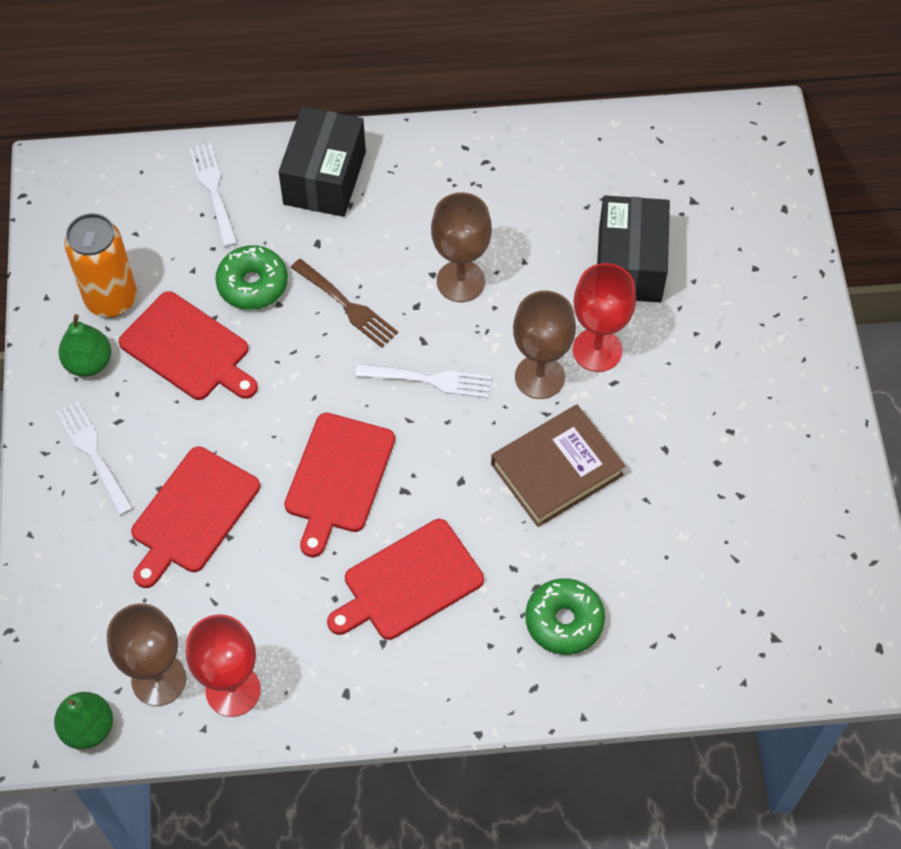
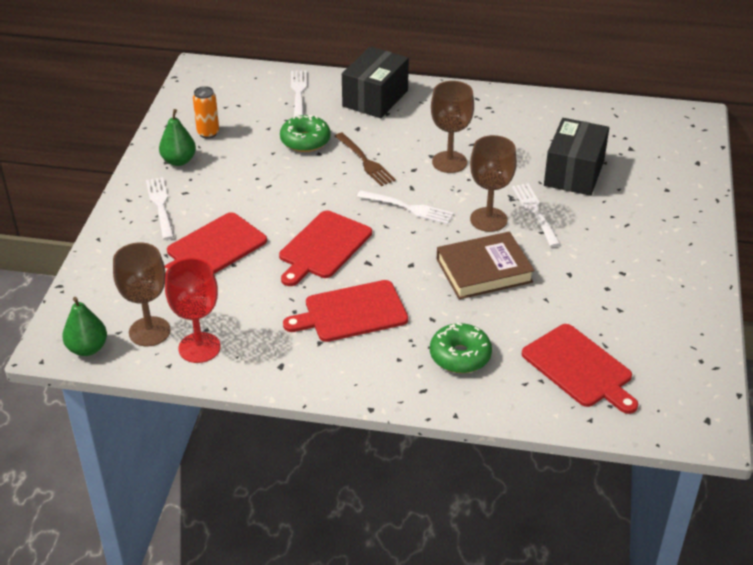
camera: 15 degrees right, 20 degrees down
orange can [64,213,137,318] -> orange can [193,86,219,139], size x0.60
red cutting board [119,291,258,400] -> red cutting board moved to [522,324,638,414]
red goblet [573,263,636,372] -> white fork [512,184,561,247]

